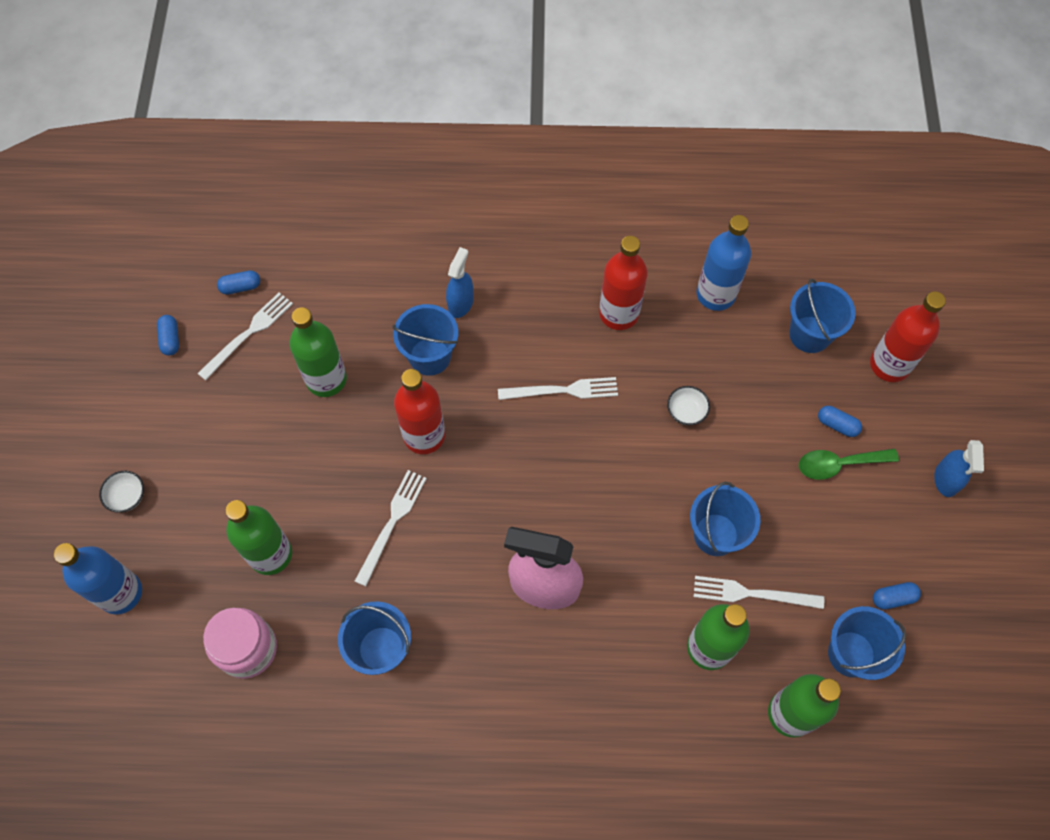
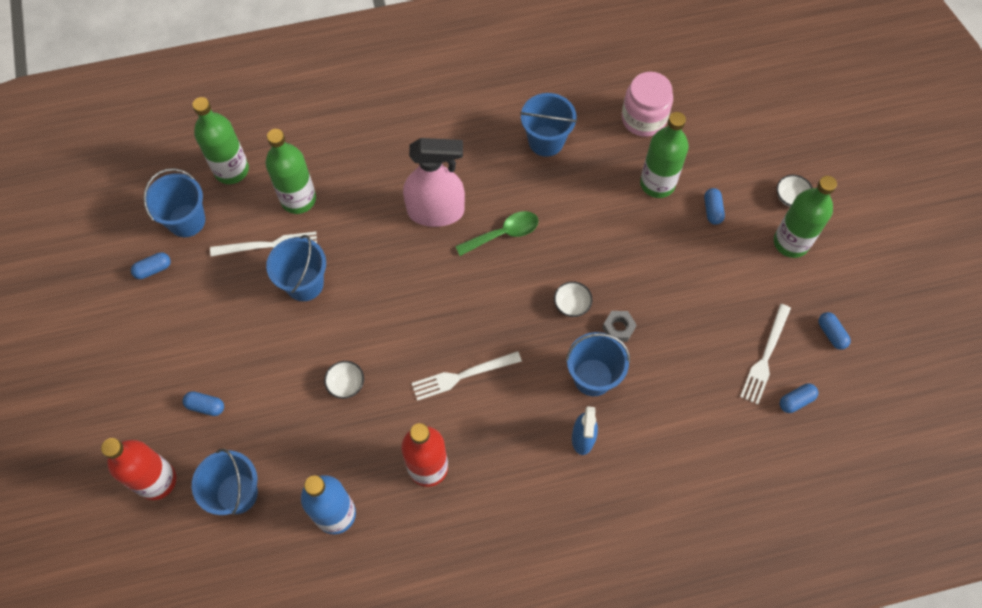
camera: 165 degrees right, 0 degrees up
blue bottle [54,543,142,615] -> none
green bottle [289,307,347,397] -> green bottle moved to [774,176,837,258]
white fork [355,470,427,586] -> none
red bottle [394,369,445,454] -> white bowl [554,281,592,317]
green spoon [799,449,899,480] -> green spoon moved to [455,211,538,256]
blue spray bottle [934,440,984,497] -> none
none -> grey nut [603,311,637,342]
none -> blue capsule [704,188,725,225]

